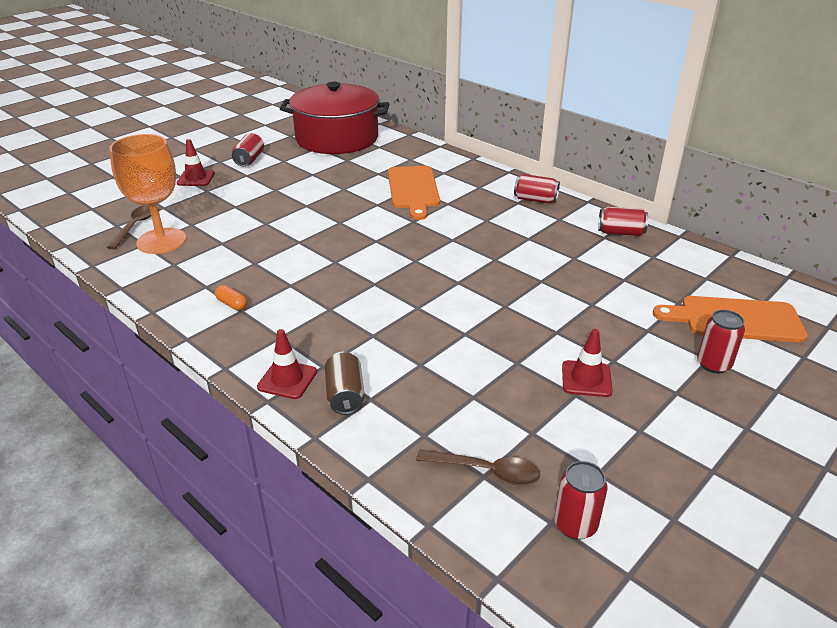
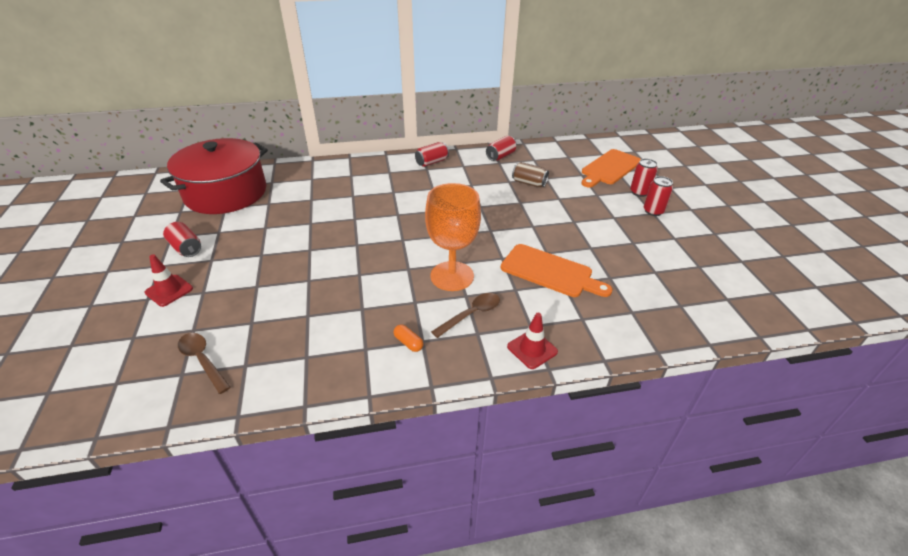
camera: 55 degrees left, 5 degrees up
orange goblet [109,134,186,254] -> orange goblet moved to [425,183,481,291]
orange capsule [215,285,247,311] -> orange capsule turned 60 degrees clockwise [394,324,424,352]
brown can [325,352,365,415] -> brown can moved to [512,162,549,187]
orange cutting board [388,166,440,220] -> orange cutting board moved to [500,244,613,297]
brown spoon [416,449,540,485] -> brown spoon moved to [431,293,500,338]
red can [554,461,608,540] -> red can moved to [644,176,673,216]
red traffic cone [562,329,613,397] -> none

